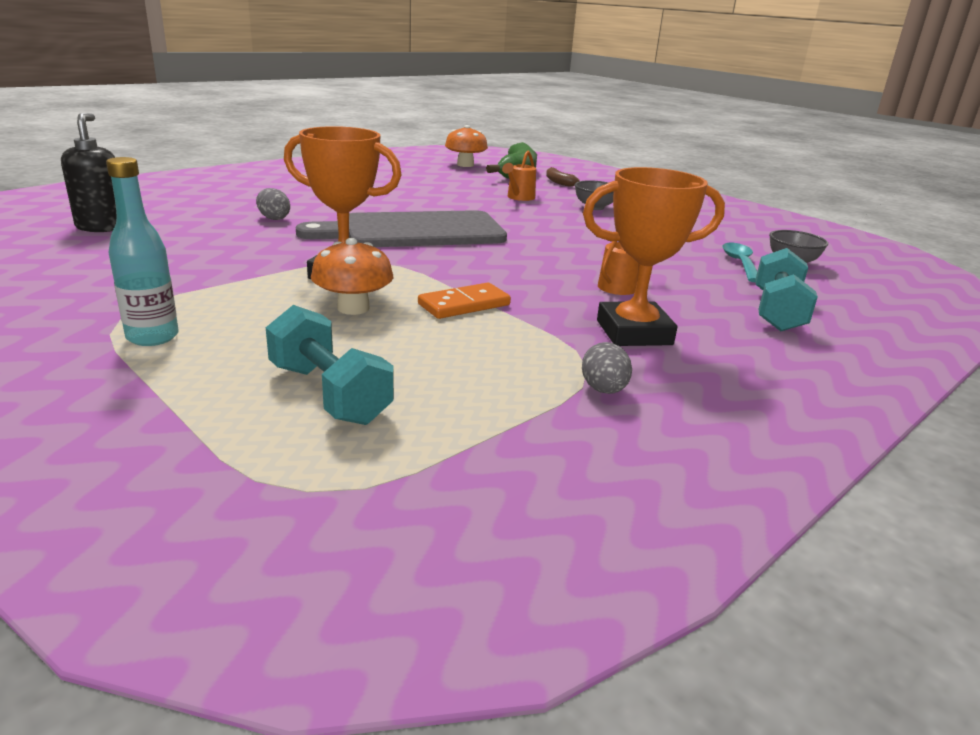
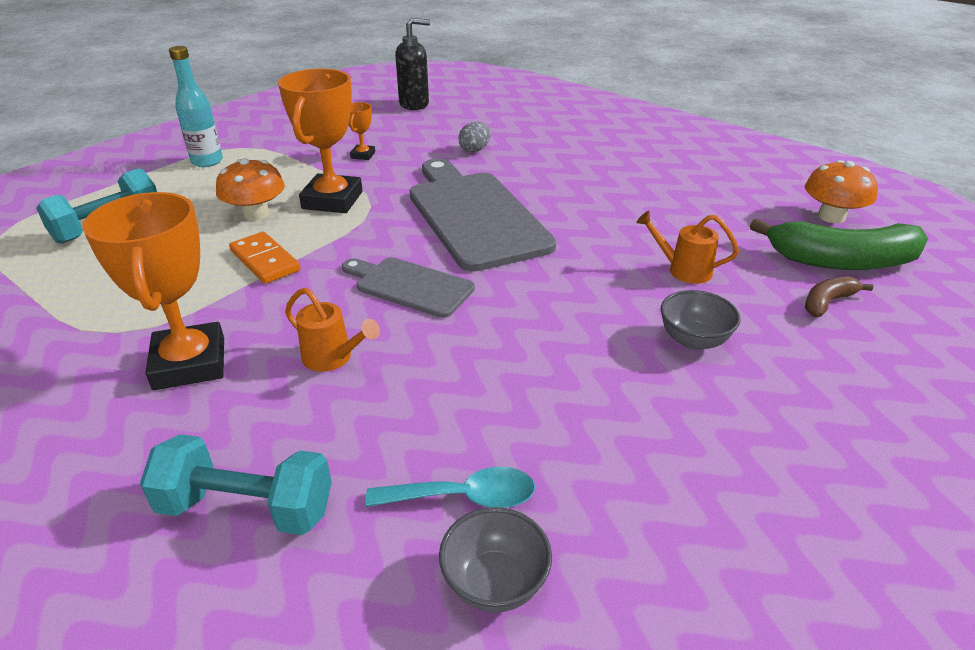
camera: 85 degrees right, 10 degrees up
grey egg [582,342,632,394] -> none
none -> grey cutting board [342,257,475,318]
none -> orange trophy [349,102,375,160]

